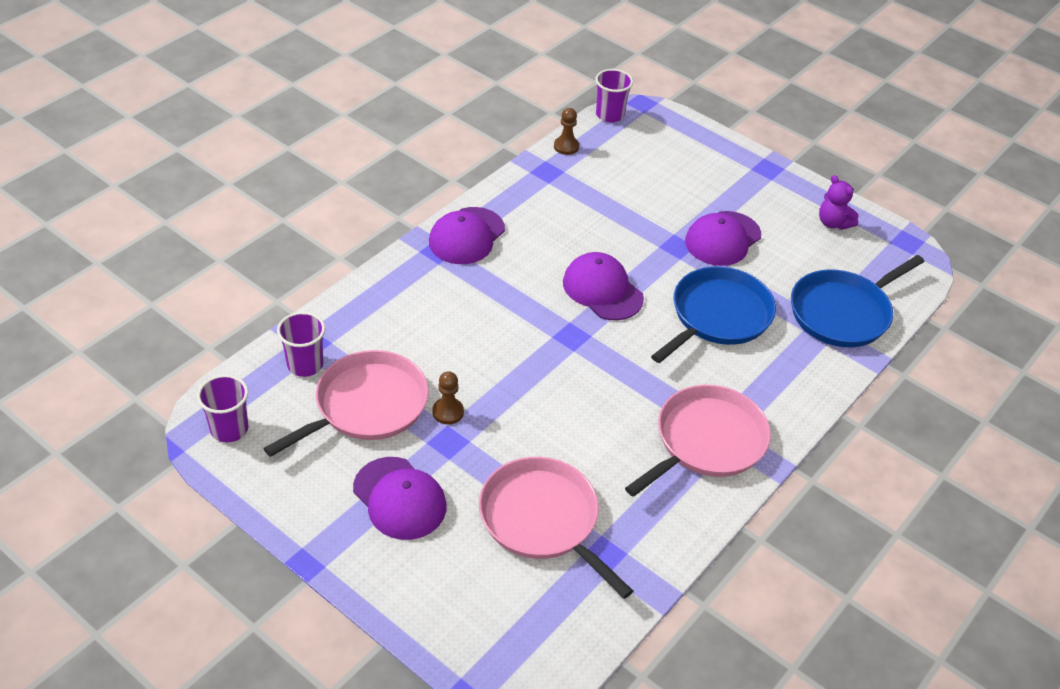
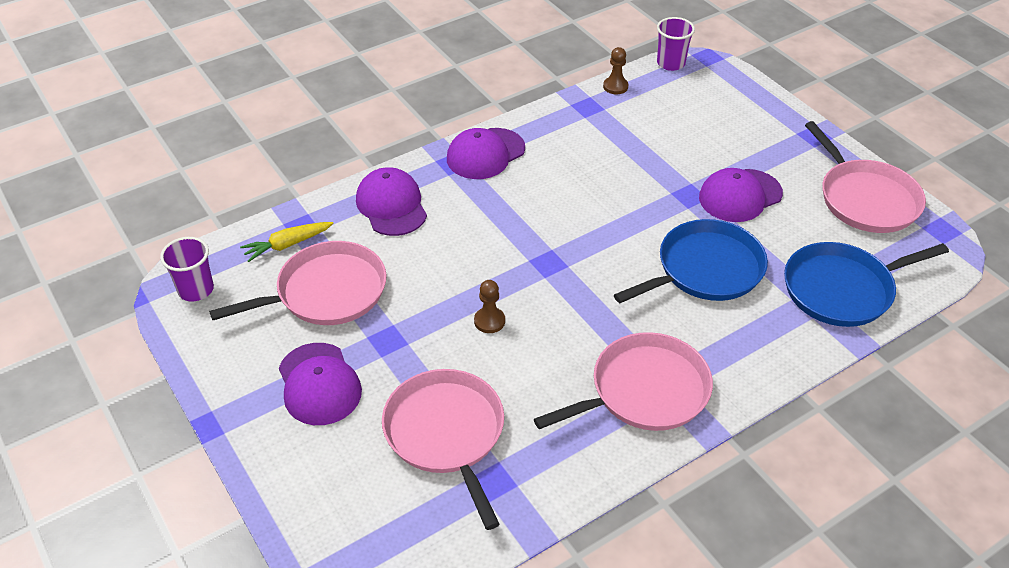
camera: 20 degrees right, 0 degrees up
purple cup [277,312,325,377] -> yellow carrot [240,222,334,262]
brown pawn [433,371,464,424] -> brown pawn moved to [474,280,505,333]
purple cap [563,252,644,320] -> purple cap moved to [356,167,427,236]
purple teddy bear [819,175,859,230] -> pink pan [805,121,926,233]

